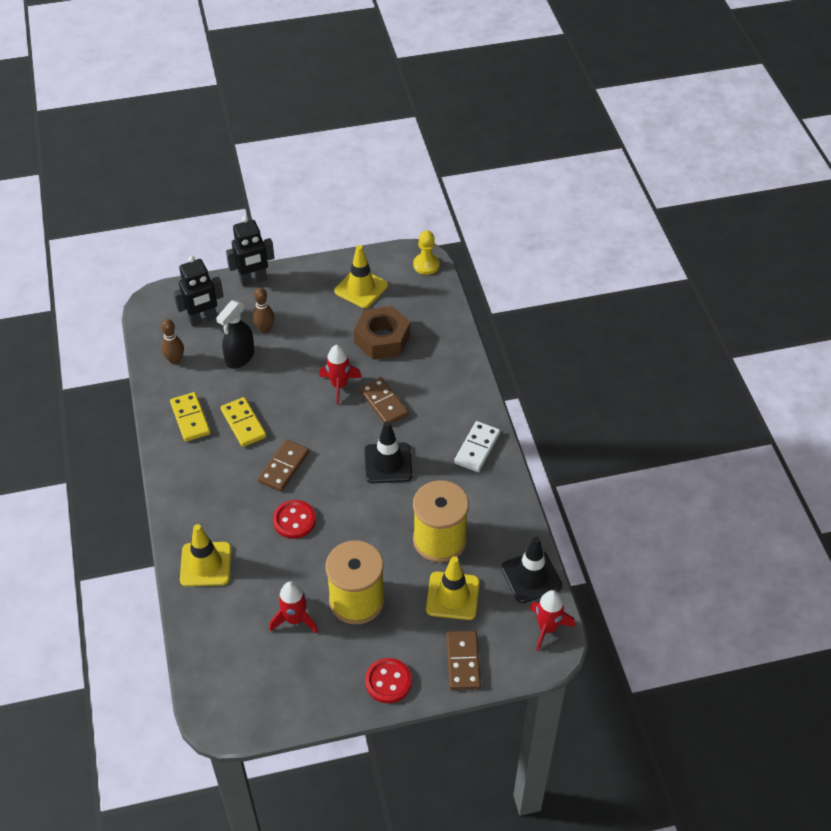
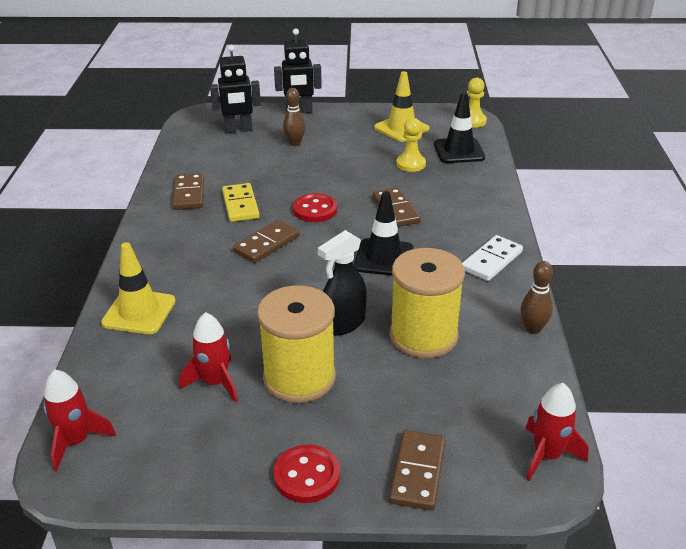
camera: 15 degrees right, 15 degrees down
brown bowling pin [161,319,184,365] -> brown bowling pin moved to [521,261,553,334]
yellow domino [170,392,210,442] -> brown domino [172,173,204,210]
black spray bottle [216,300,254,369] -> black spray bottle moved to [318,230,366,336]
red button [273,500,316,539] -> red button moved to [293,193,337,222]
red rocket [319,345,362,405] -> red rocket moved to [44,369,116,471]
brown nut [354,306,410,360] -> yellow pawn [396,118,426,172]
yellow traffic cone [426,556,480,620] -> none
black traffic cone [501,537,562,603] -> black traffic cone moved to [434,92,485,163]

